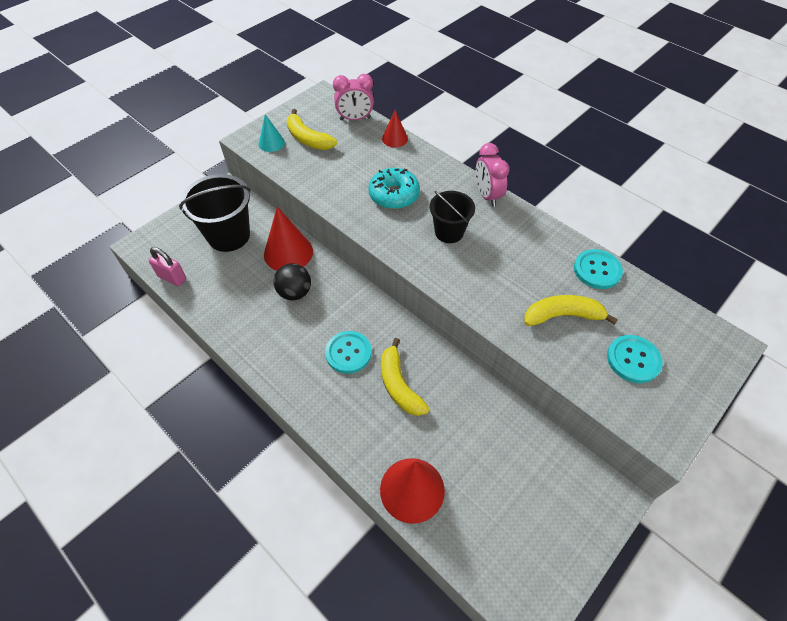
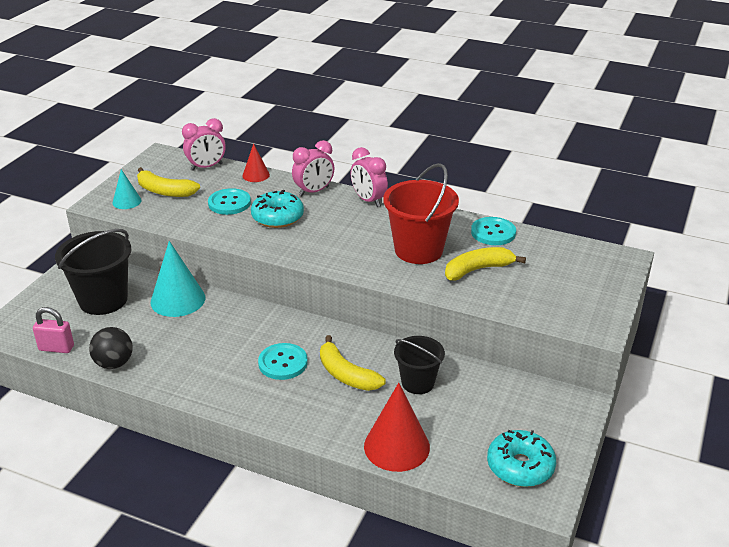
camera: 20 degrees left, 20 degrees down
red cone [264,207,313,271] -> turquoise cone [151,241,205,317]
black ball [274,263,311,300] -> black ball moved to [89,327,133,369]
black bucket [430,191,475,243] -> black bucket moved to [394,336,445,394]
turquoise button [607,335,663,383] -> turquoise button moved to [208,188,251,215]
none -> pink clock [292,140,334,197]
none -> red bucket [383,163,459,264]
none -> turquoise donut [487,430,556,487]

